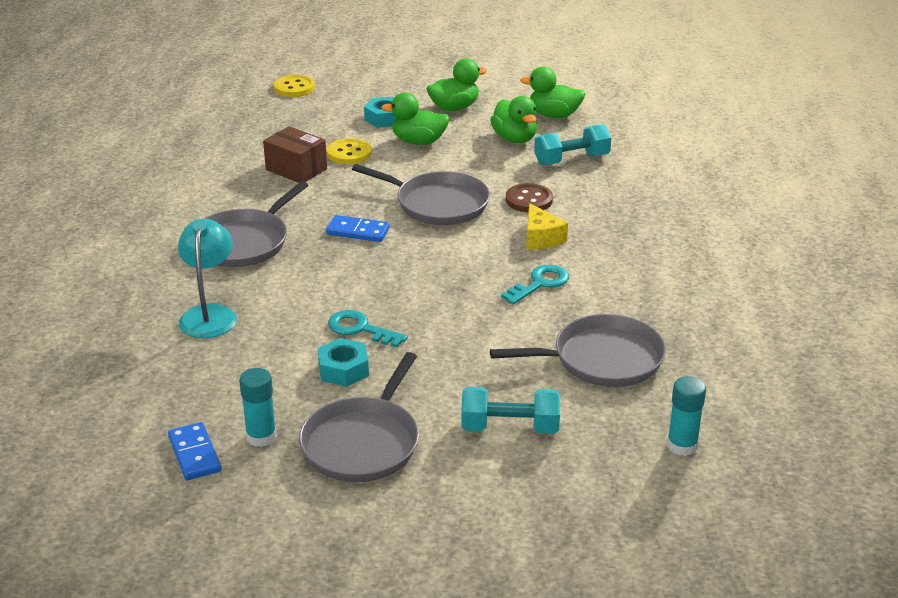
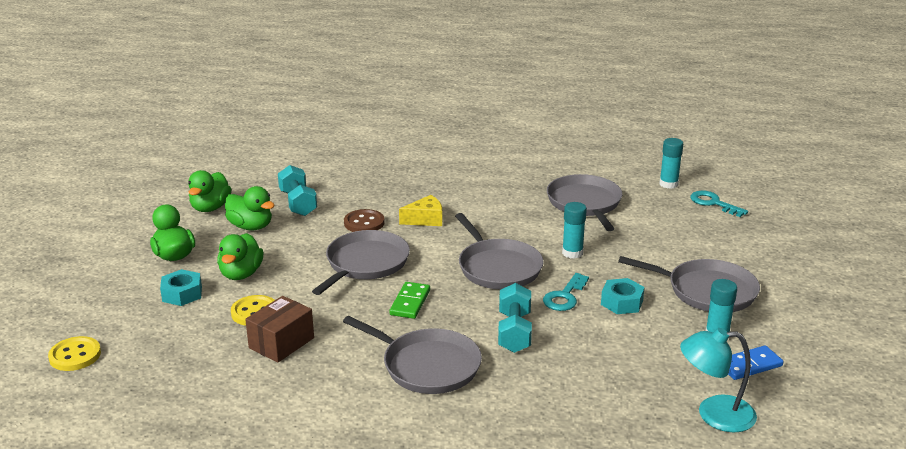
camera: 90 degrees left, 5 degrees down
turquoise lamp [178,219,237,338] -> turquoise lamp moved to [680,328,757,433]
blue domino [326,215,390,242] -> green domino [389,282,430,319]
turquoise dumbbell [461,387,560,434] -> turquoise dumbbell moved to [498,283,532,353]
green duck [490,96,537,143] -> green duck turned 60 degrees clockwise [225,186,275,230]
turquoise key [501,265,569,304] -> turquoise key moved to [691,191,748,217]
none -> grey pan [455,213,544,289]
none -> turquoise glue stick [562,202,587,259]

